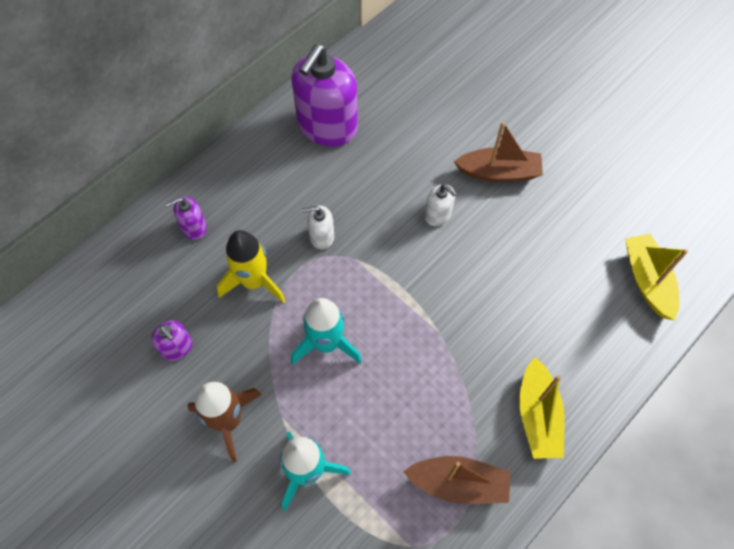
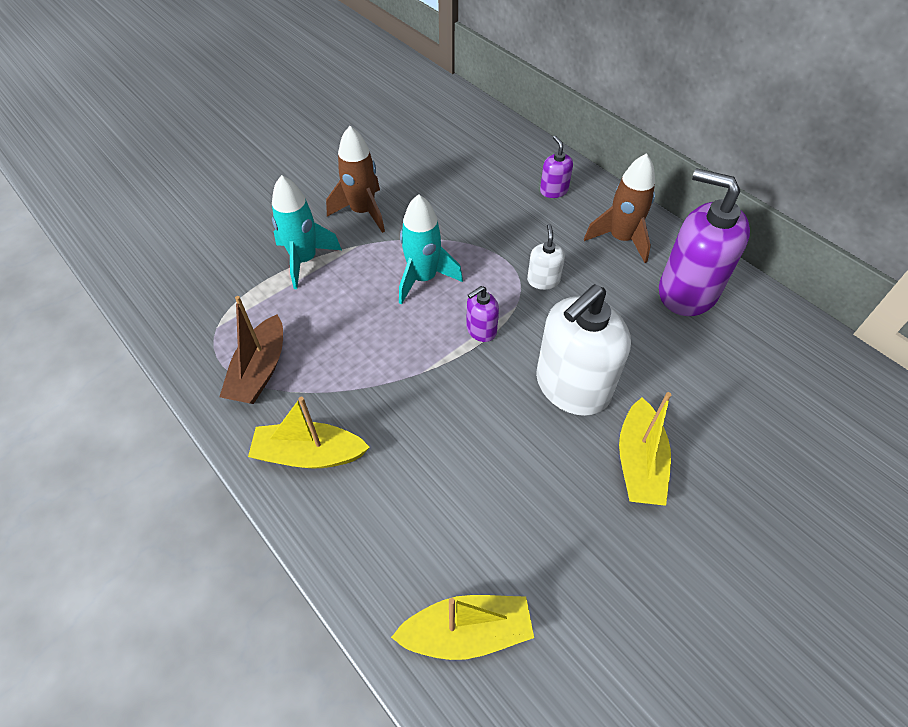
camera: 95 degrees right, 10 degrees down
purple soap dispenser [151,320,192,361] -> purple soap dispenser moved to [466,286,499,342]
yellow rocket [217,230,286,303] -> none
white soap dispenser [425,184,457,226] -> white soap dispenser [536,284,631,416], size x2.18
brown boat [454,122,543,182] -> yellow boat [619,392,671,506]
none -> brown rocket [584,153,655,263]

